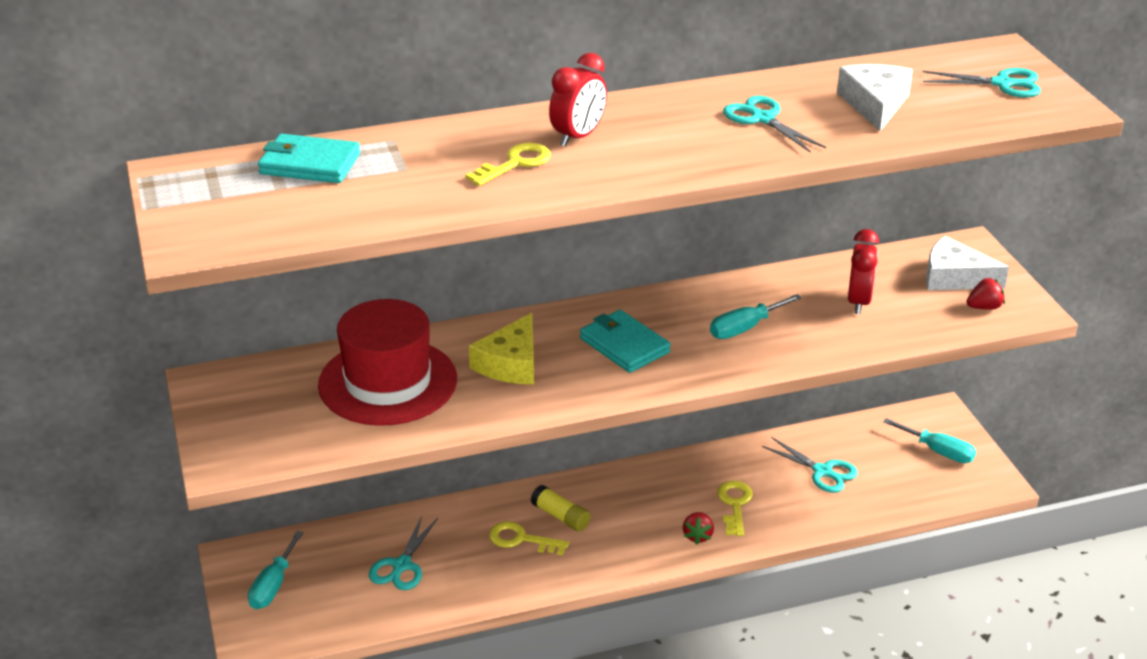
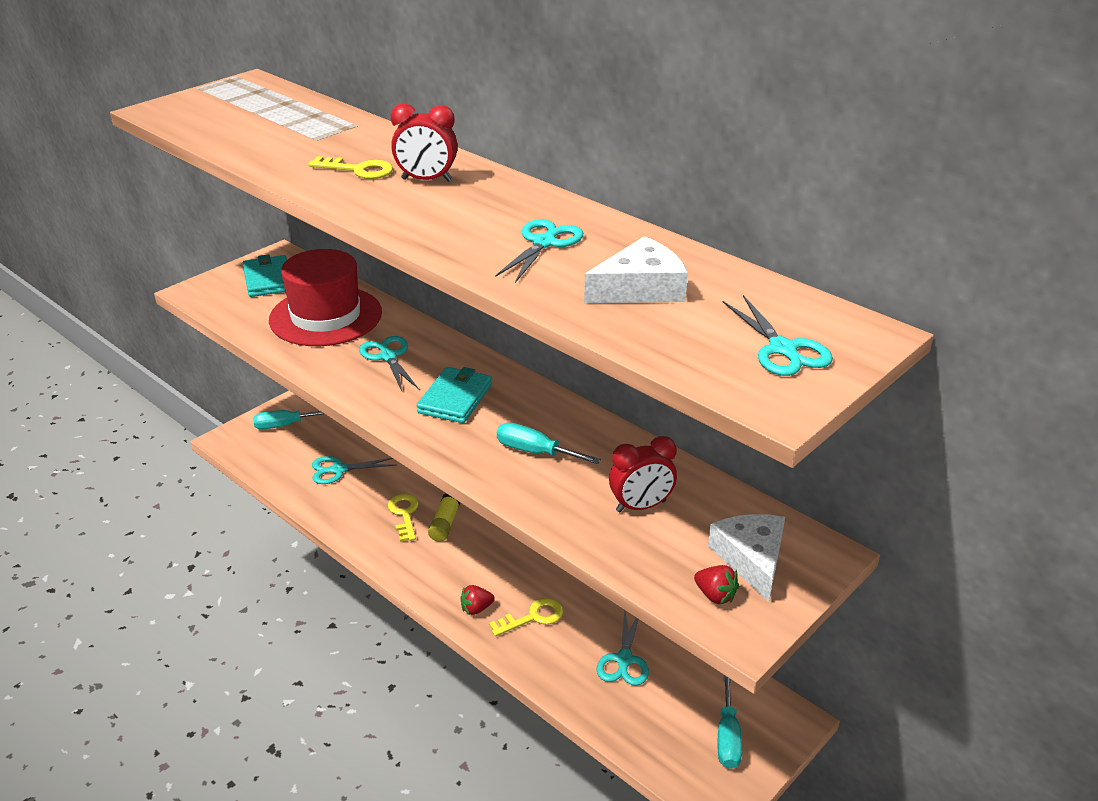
camera: 60 degrees right, 0 degrees up
turquoise wallet [258,134,360,183] -> turquoise wallet moved to [243,255,287,297]
yellow cheese [469,313,534,384] -> turquoise scissors [359,336,419,391]

